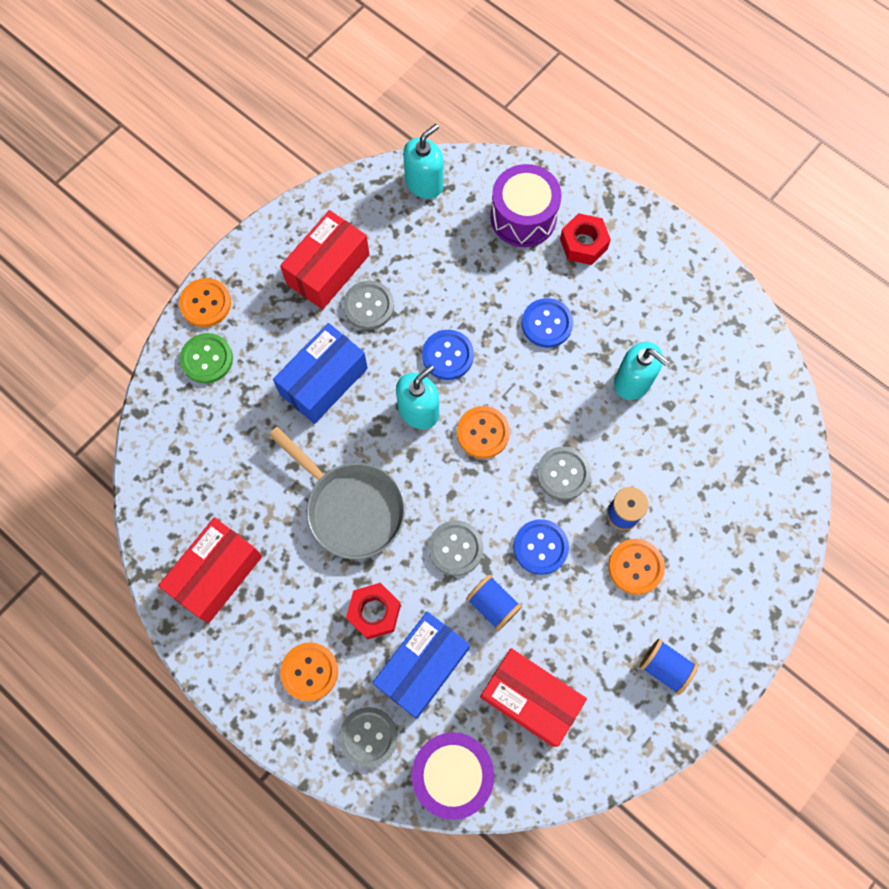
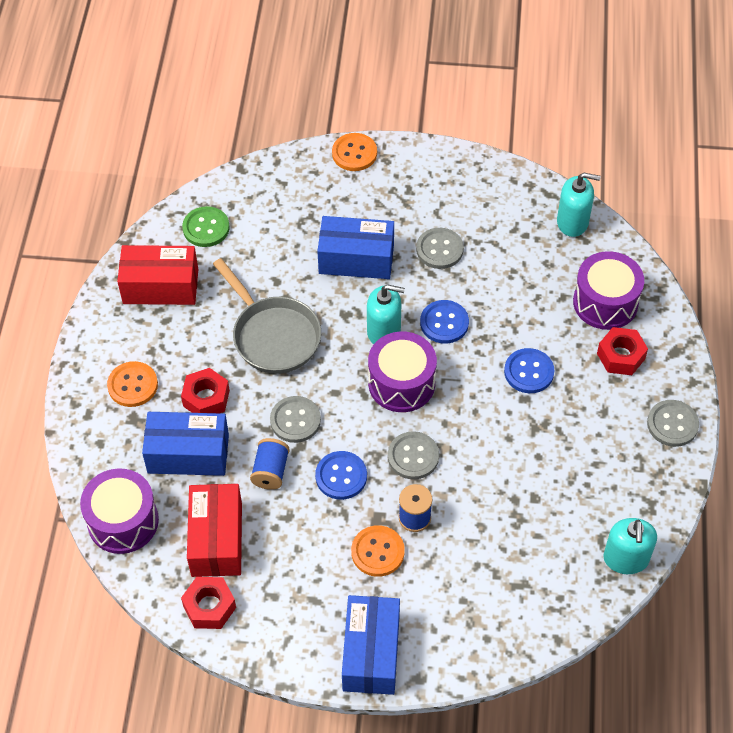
camera: 55 degrees right, 15 degrees down
green button [180,333,233,383] -> green button moved to [182,206,230,247]
grey pan [269,427,405,559] -> grey pan turned 45 degrees counterclockwise [213,258,321,374]
red box [280,210,370,310] -> none
grey button [339,707,398,768] -> grey button moved to [647,400,699,447]
orange button [457,406,510,458] -> purple drum [368,331,437,412]
turquoise soap dispenser [614,342,669,400] -> turquoise soap dispenser moved to [603,518,657,574]
blue spool [640,639,698,695] -> none
none -> red nut [181,577,236,629]
none -> blue box [342,595,400,695]

